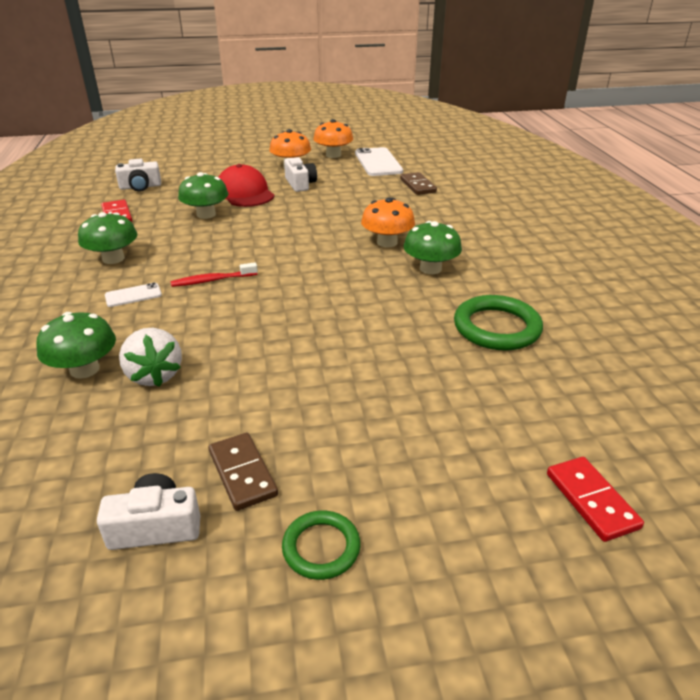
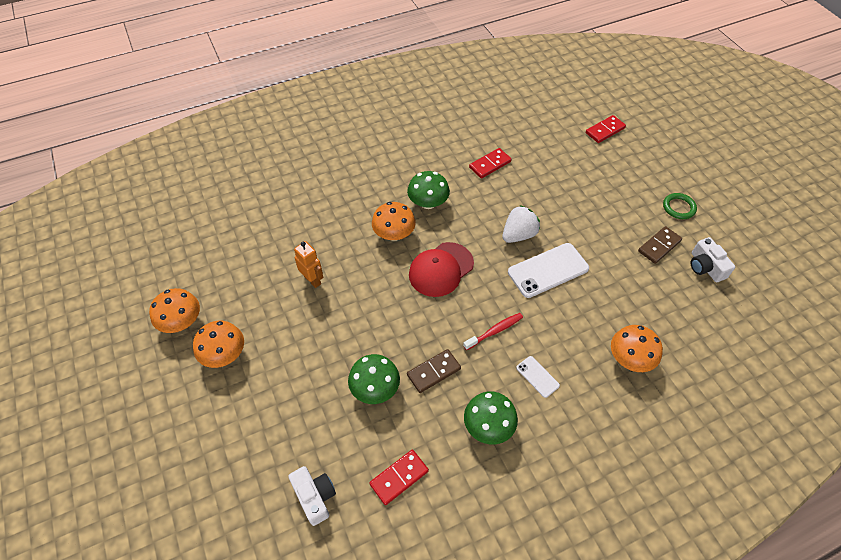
camera: 105 degrees left, 20 degrees up
green mushroom [36,312,116,379] -> orange mushroom [611,325,663,372]
white strawberry [119,328,182,387] -> white strawberry moved to [502,205,540,243]
red toothbrush [171,262,258,287] -> red toothbrush turned 90 degrees counterclockwise [463,313,523,350]
red cap [219,164,274,207] -> red cap moved to [409,242,474,297]
white camera [284,157,317,192] -> none
white phone [355,147,403,176] -> white phone moved to [508,243,589,298]
brown domino [400,172,437,195] -> brown domino moved to [407,349,461,393]
green ring [454,295,543,351] -> red domino [469,148,512,178]
none -> orange robot [294,241,323,288]

